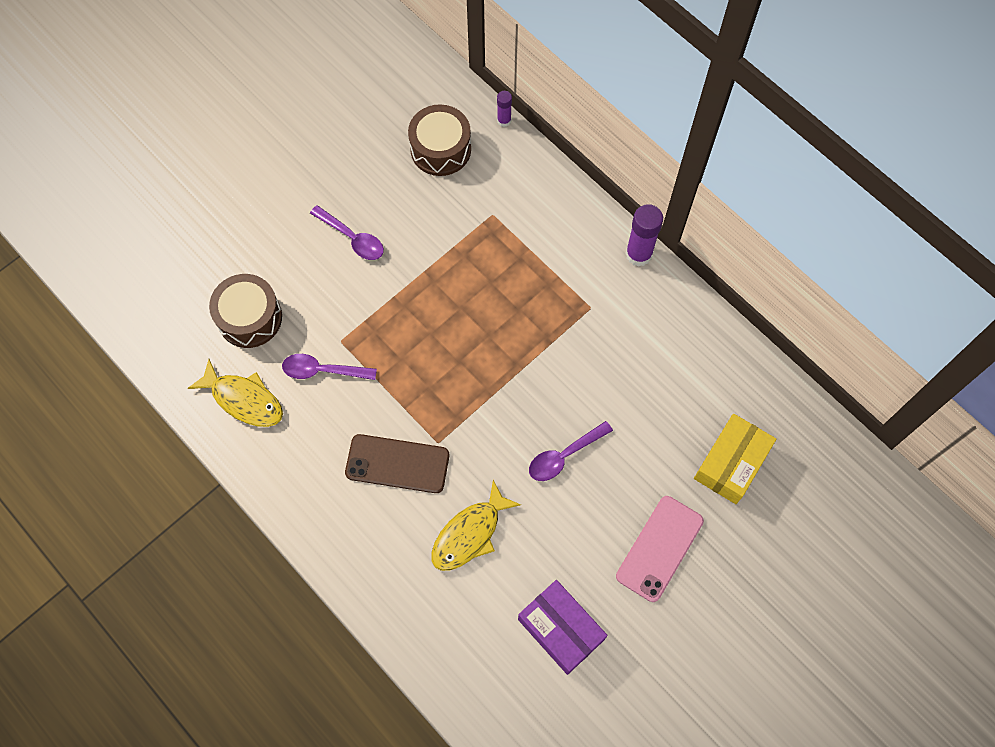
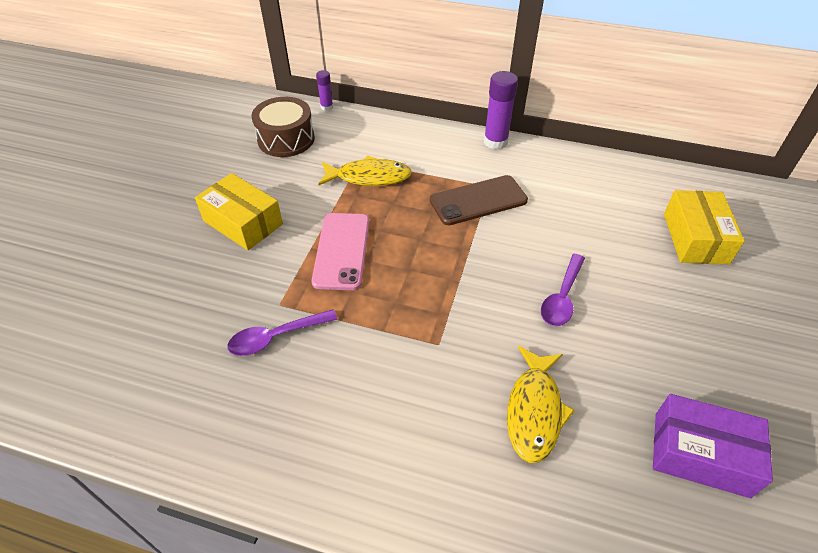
camera: 30 degrees left, 20 degrees down
yellow fish [188,359,283,427] -> yellow fish moved to [318,155,412,186]
brown drum [209,274,282,348] -> none
purple spoon [310,205,384,260] -> yellow box [195,173,283,250]
brown phone [345,434,449,493] -> brown phone moved to [430,175,528,225]
pink phone [616,496,704,602] -> pink phone moved to [312,213,369,290]

